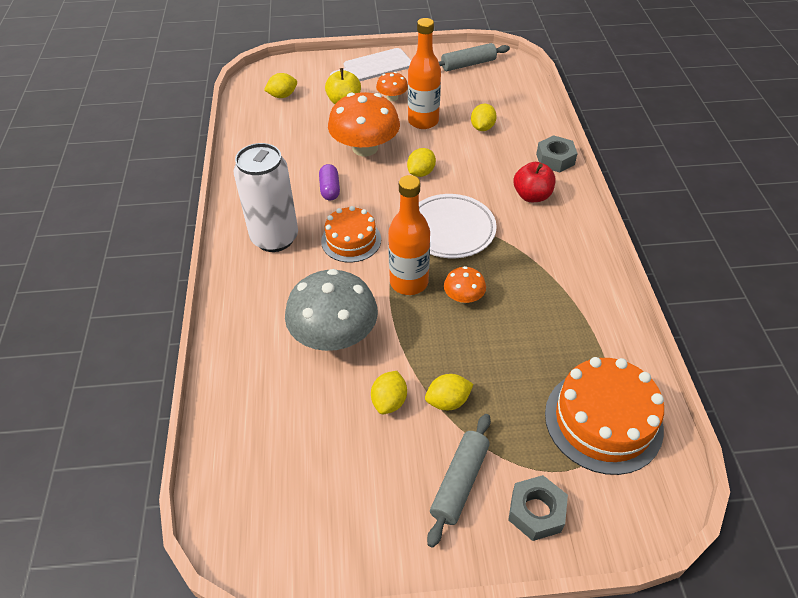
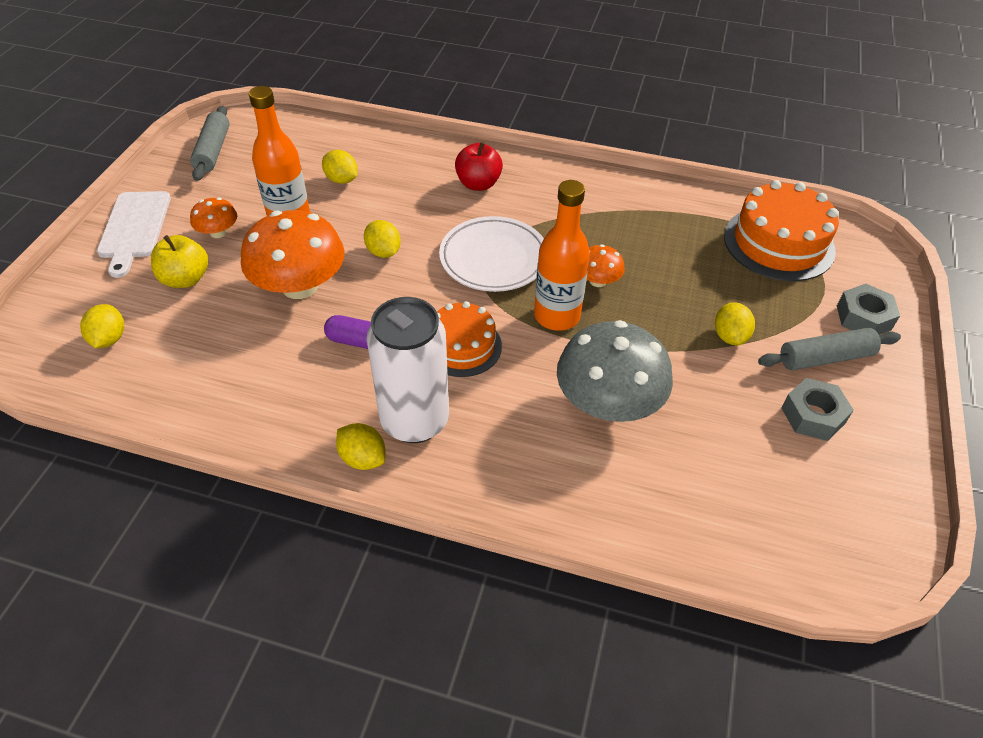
camera: 70 degrees left, 0 degrees up
yellow lemon [371,371,407,414] -> yellow lemon moved to [336,423,386,470]
grey rolling pin [427,414,491,548] -> grey rolling pin turned 60 degrees counterclockwise [758,328,901,371]
grey nut [536,135,578,173] -> grey nut moved to [782,378,854,441]

